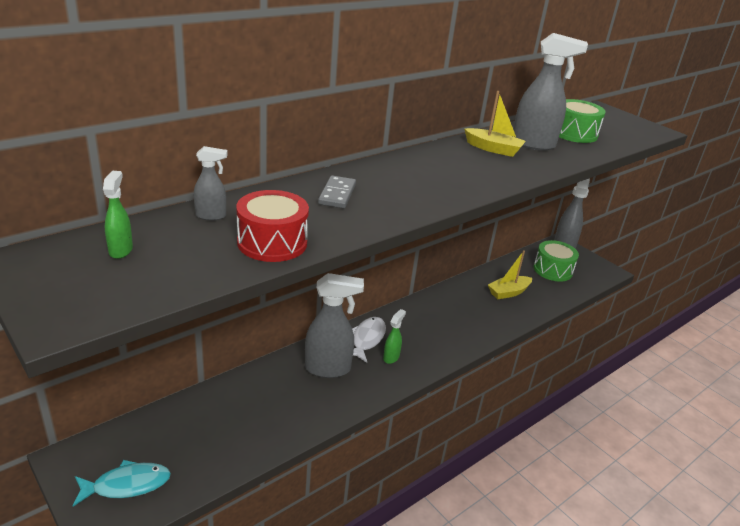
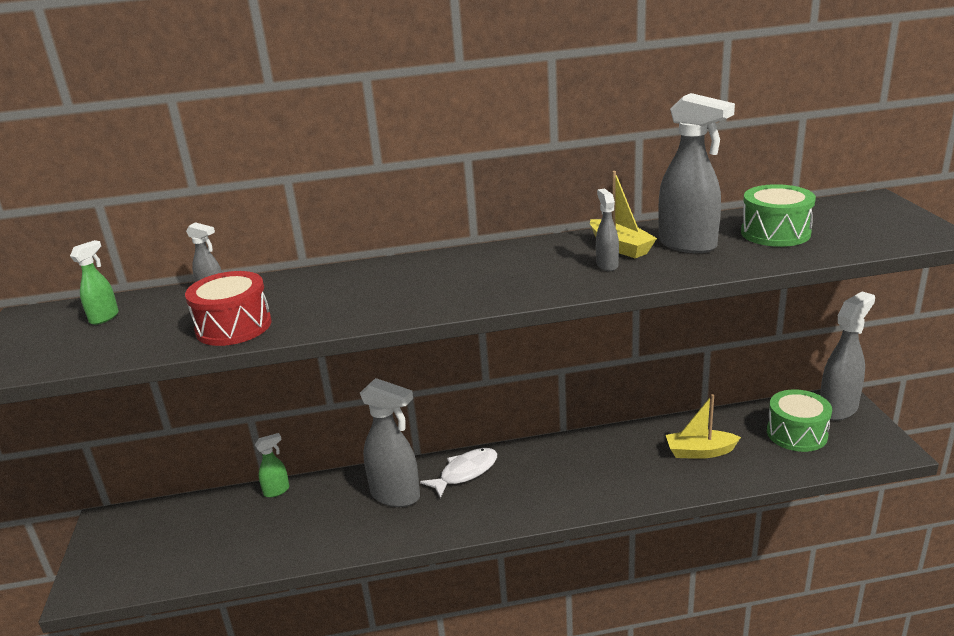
camera: 35 degrees right, 5 degrees down
turquoise fish [72,460,171,507] -> none
grey domino [318,175,356,208] -> none
green spray bottle [383,309,406,364] -> green spray bottle moved to [255,433,289,498]
none -> grey spray bottle [596,189,619,271]

